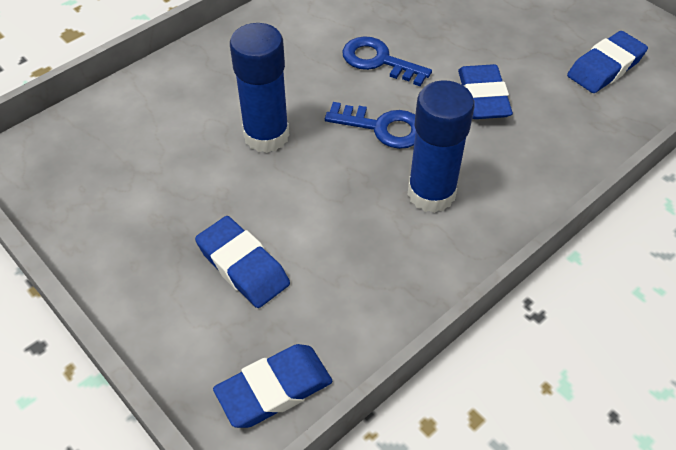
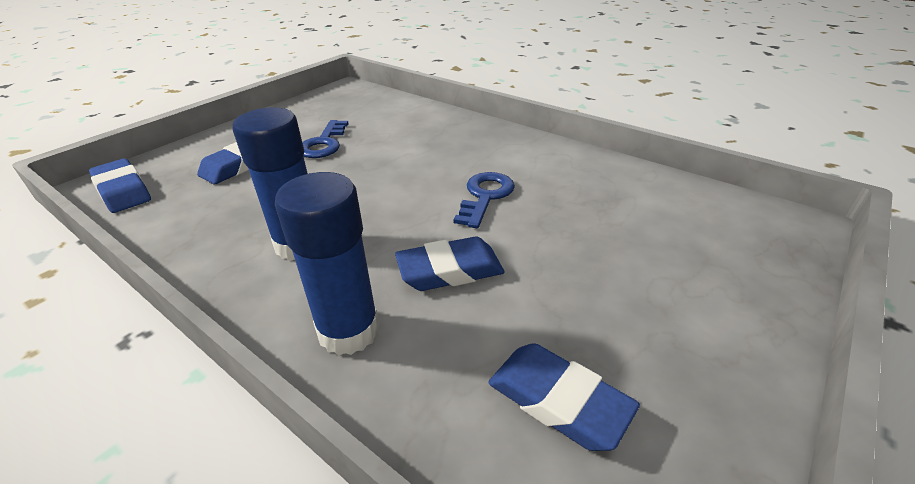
camera: 80 degrees right, 15 degrees down
blue glue stick [230,23,289,153] -> blue glue stick moved to [275,172,380,356]
blue key [325,102,416,149] -> blue key moved to [302,120,348,158]

